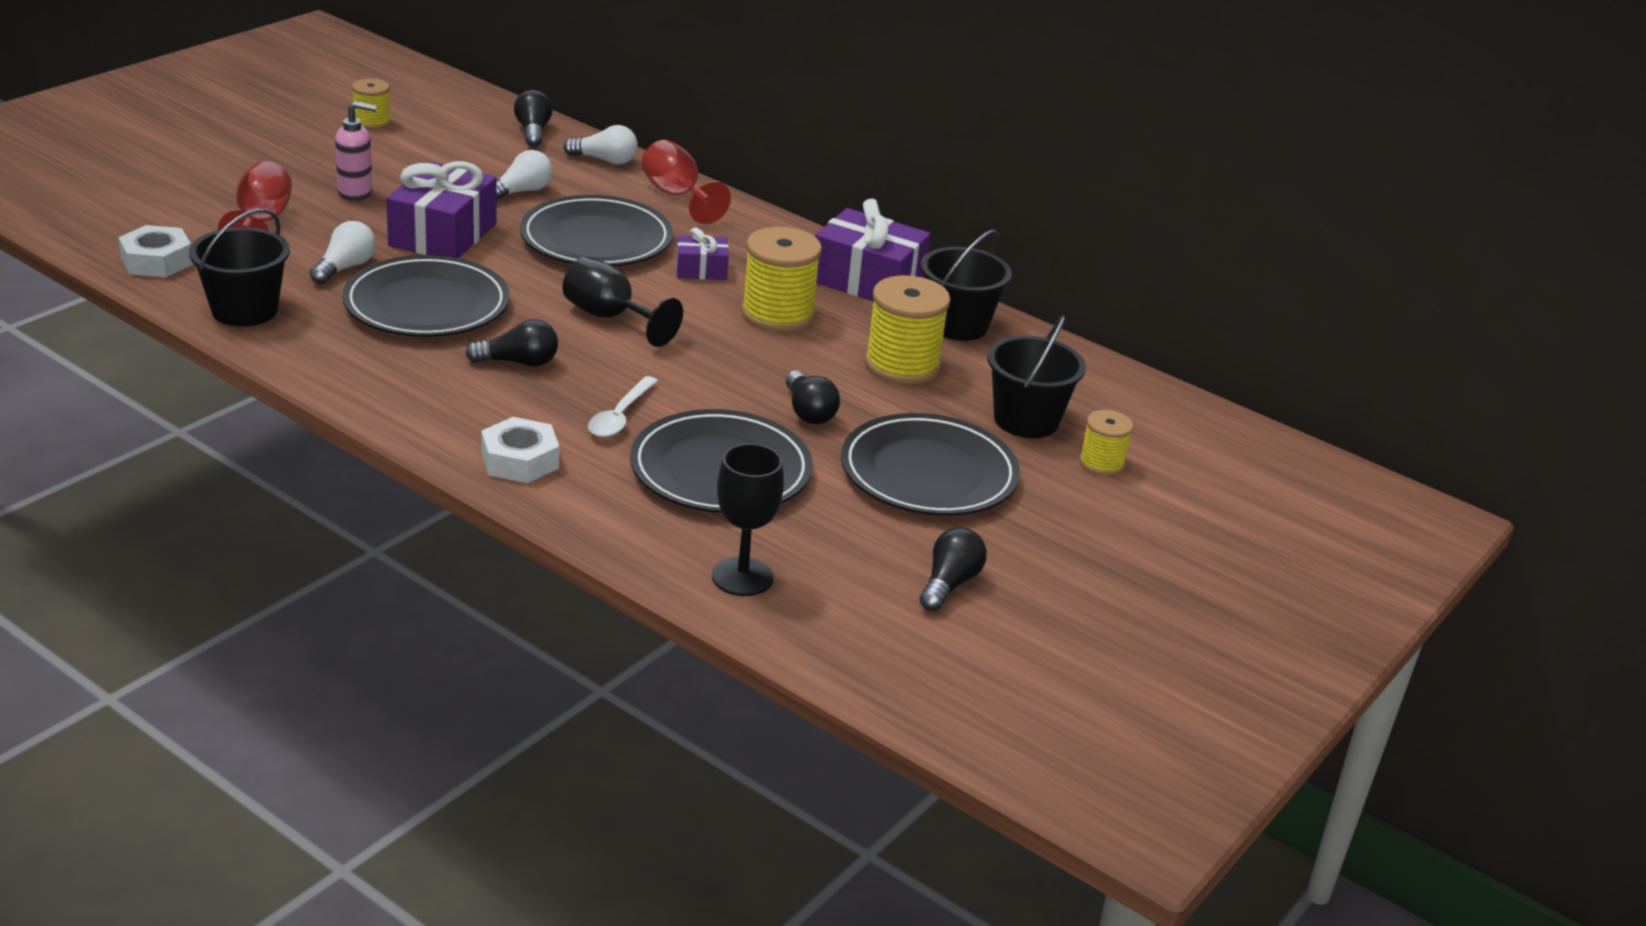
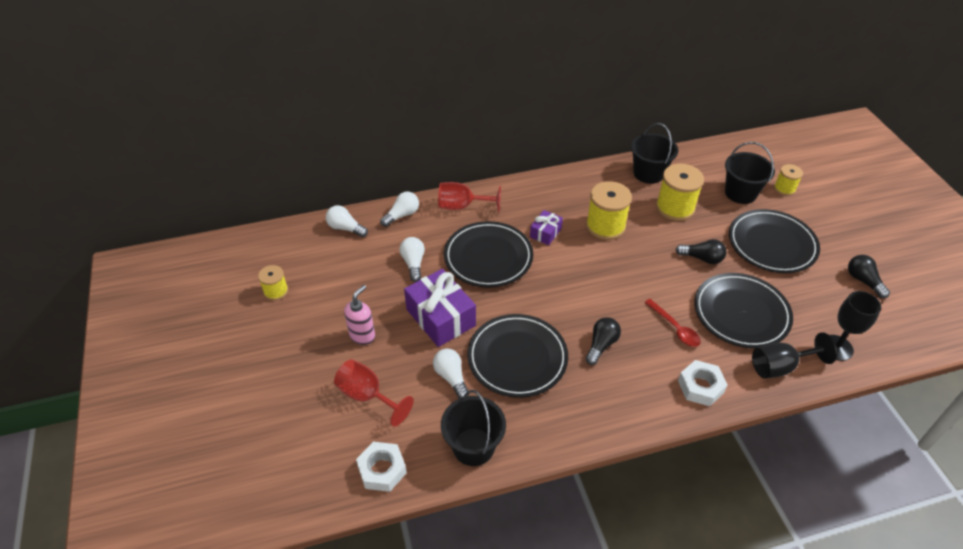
camera: 50 degrees left, 15 degrees up
black light bulb [514,90,552,147] -> white light bulb [326,205,368,237]
black goblet [563,256,683,347] -> black goblet moved to [752,332,837,378]
white spoon [588,376,658,437] -> red spoon [644,299,701,347]
purple gift [815,199,931,301] -> none

